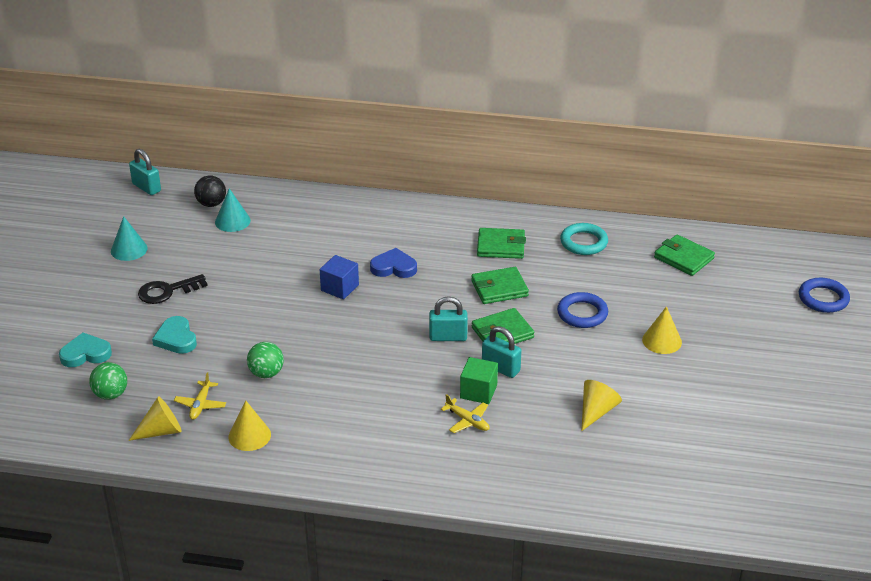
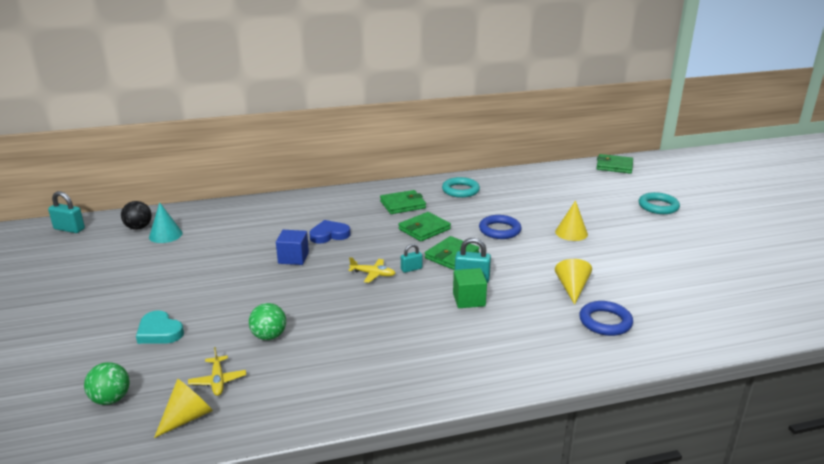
camera: 25 degrees left, 10 degrees down
turquoise heart [59,333,112,367] -> none
turquoise cone [111,216,148,261] -> none
black key [138,274,208,304] -> none
yellow cone [228,401,271,451] -> none
turquoise padlock [429,296,468,341] -> turquoise padlock [401,244,422,273], size x0.62
yellow plane [441,394,490,433] -> yellow plane moved to [348,257,395,283]
green wallet [654,234,715,276] -> green wallet moved to [597,154,633,174]
blue ring [799,278,850,313] -> blue ring moved to [579,301,633,336]
none -> turquoise ring [639,192,680,214]

